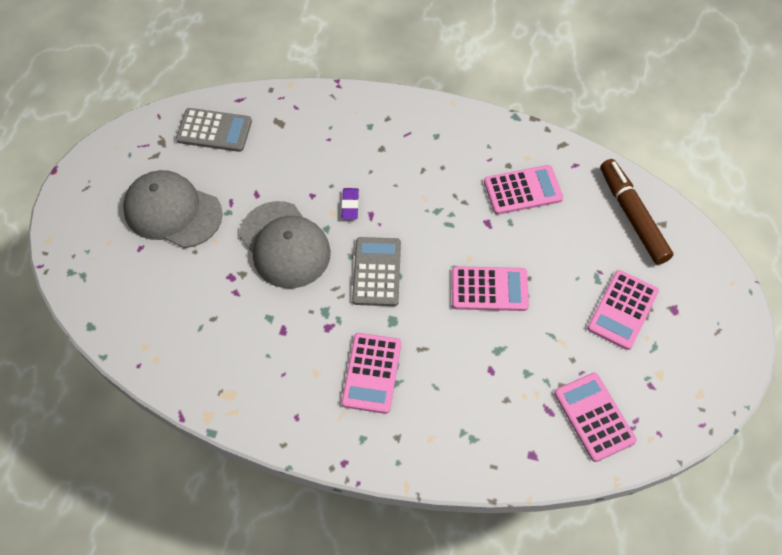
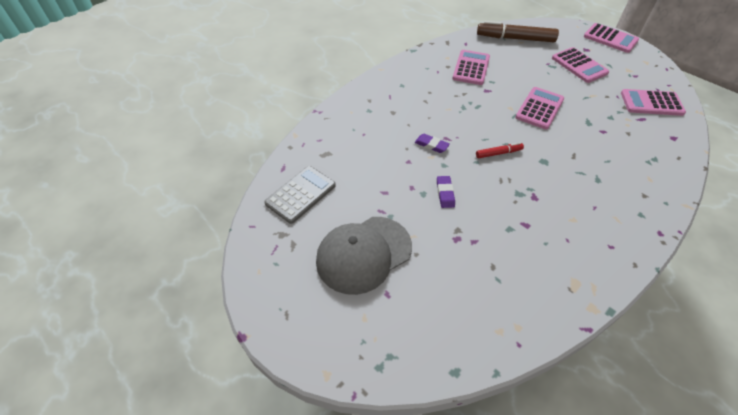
camera: 60 degrees left, 10 degrees down
grey cap [239,201,331,288] -> purple eraser [437,176,455,208]
pink calculator [341,333,401,414] -> pink calculator moved to [584,23,639,53]
grey calculator [352,237,401,306] -> red marker [476,142,524,159]

